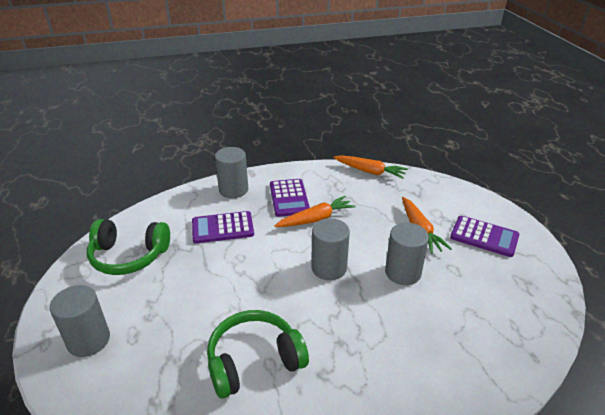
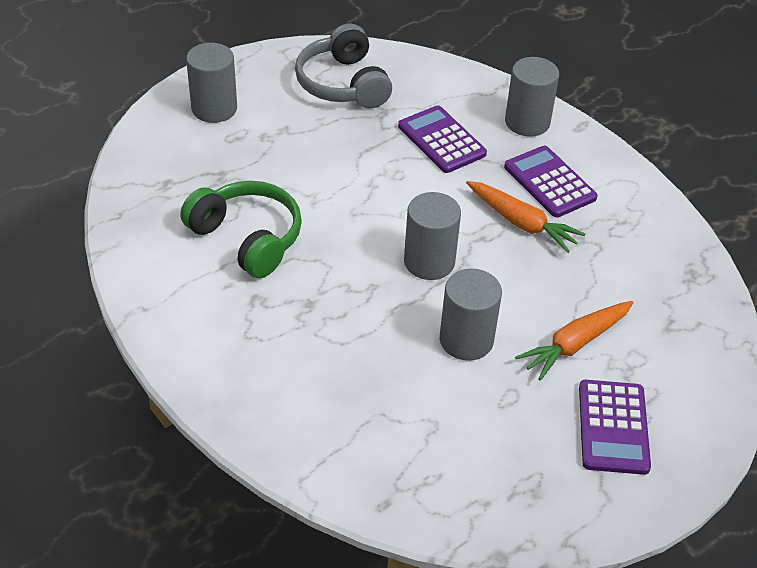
camera: 65 degrees right, 10 degrees up
green headphones [87,219,170,275] -> grey headphones [295,24,392,108]
purple calculator [270,179,310,217] -> purple calculator turned 90 degrees clockwise [504,146,598,218]
orange carrot [333,155,408,179] -> none

